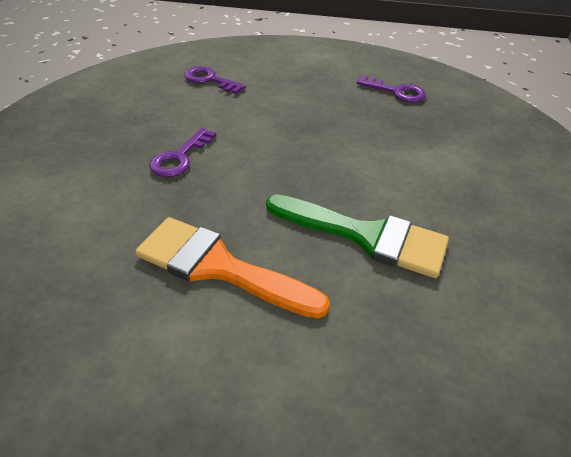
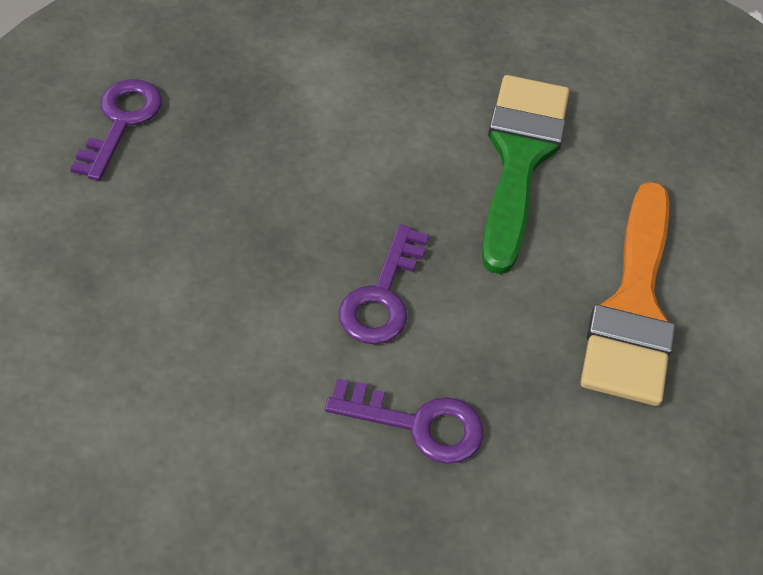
camera: 105 degrees left, 10 degrees up
purple key [184,66,246,94] -> purple key moved to [339,224,429,344]

